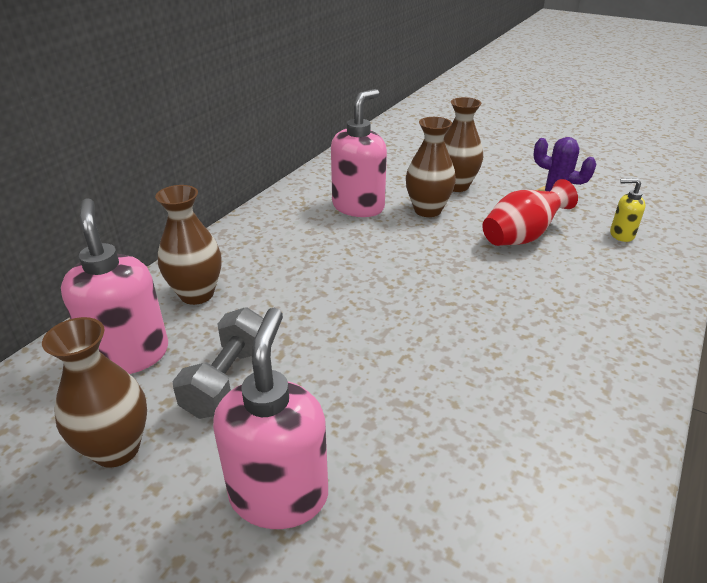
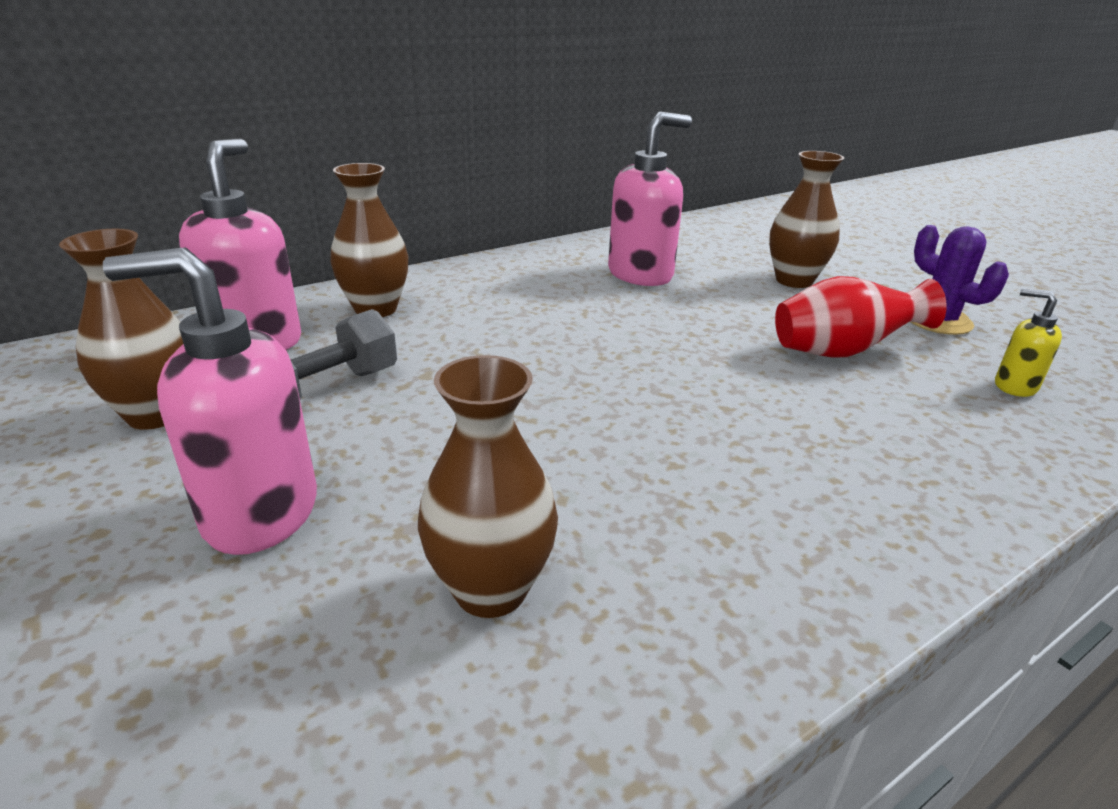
camera: 25 degrees right, 5 degrees down
pink soap dispenser [213,308,328,529] -> pink soap dispenser turned 120 degrees counterclockwise [103,248,317,555]
brown vase [406,117,456,217] -> brown vase moved to [418,355,558,618]

